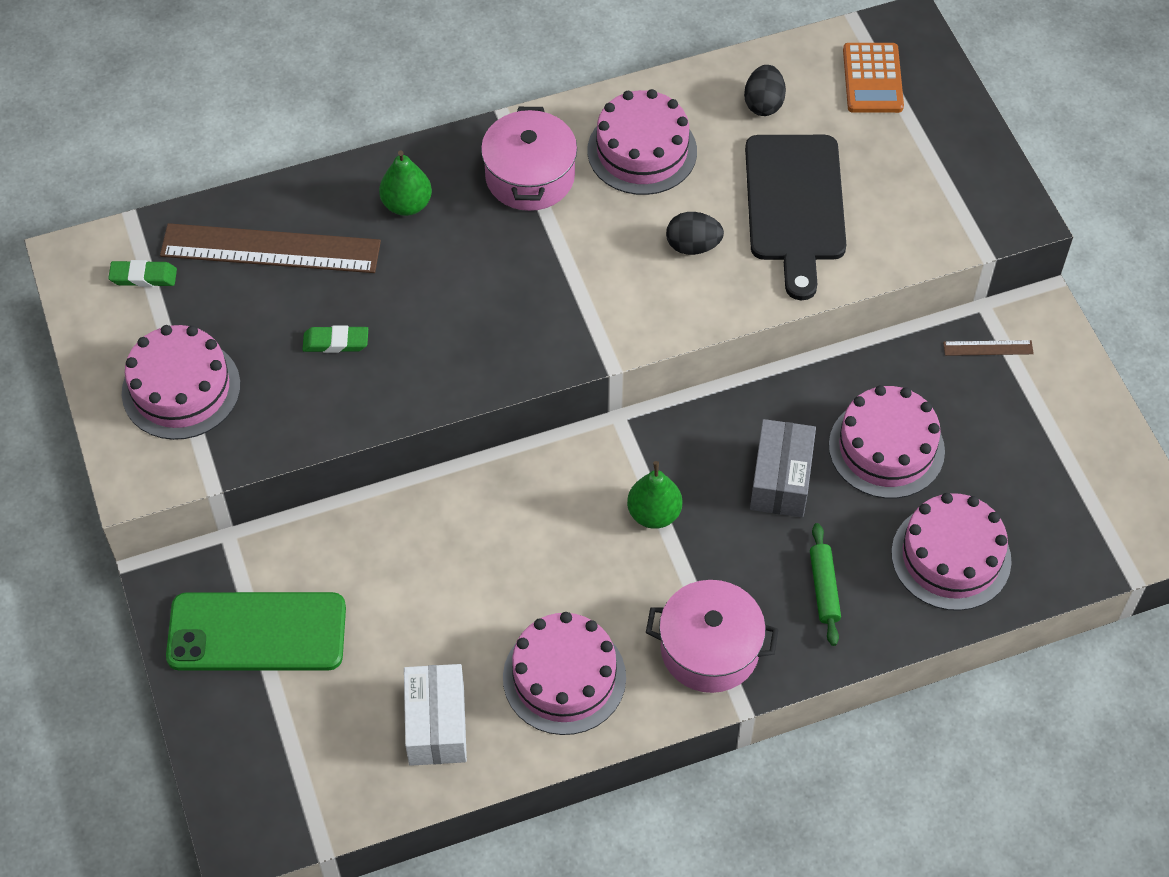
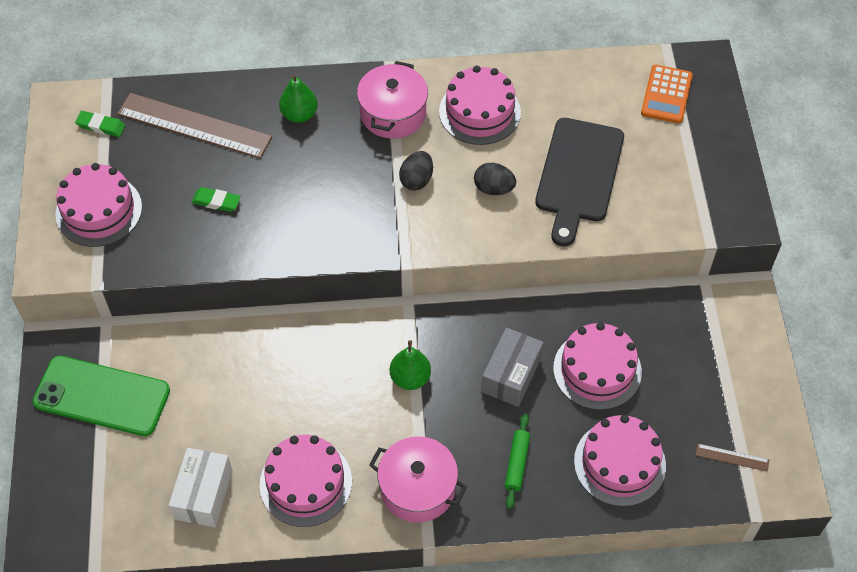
camera: 15 degrees right, 0 degrees up
black egg [744,65,786,116] -> black egg moved to [399,151,433,191]
brown ruler [943,340,1034,356] -> brown ruler moved to [696,444,769,472]

